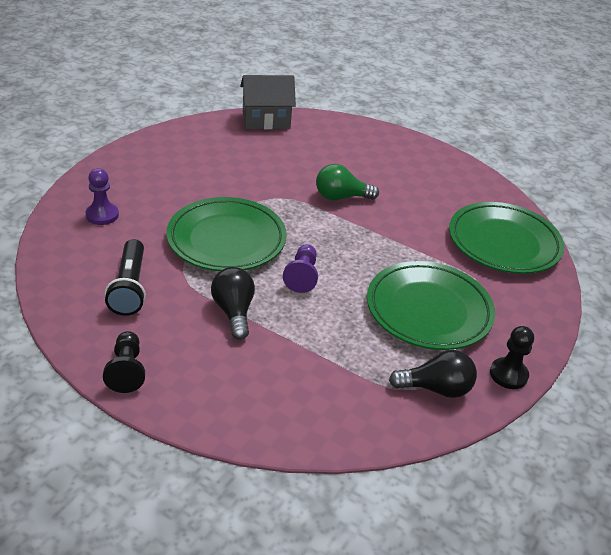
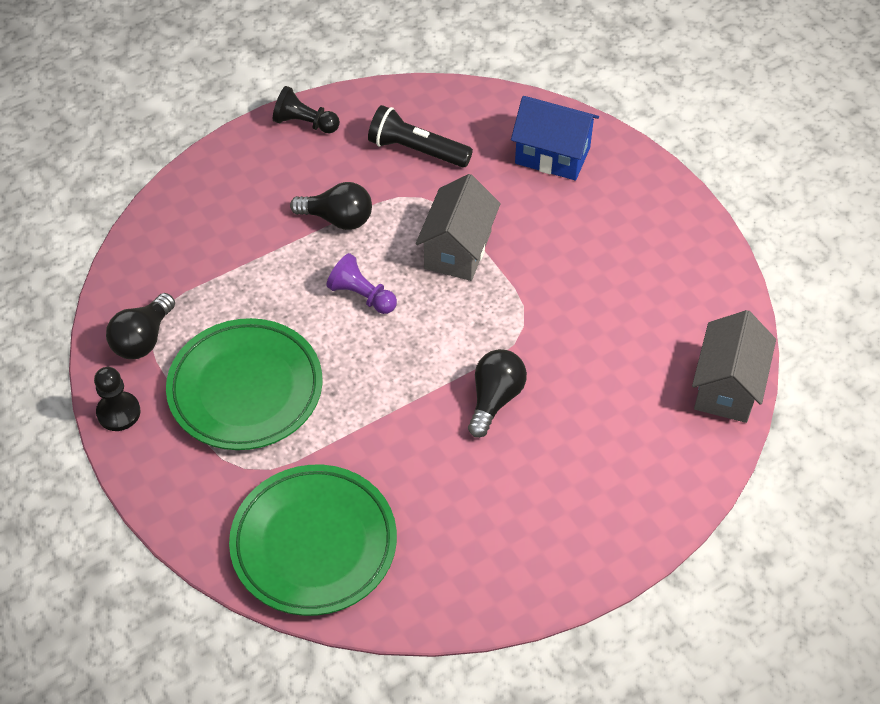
camera: 120 degrees right, 15 degrees up
purple pawn [86,168,119,225] -> blue house [511,96,599,181]
green plate [166,197,287,271] -> grey house [416,174,501,281]
green light bulb [316,164,379,200] -> black light bulb [468,349,527,438]

